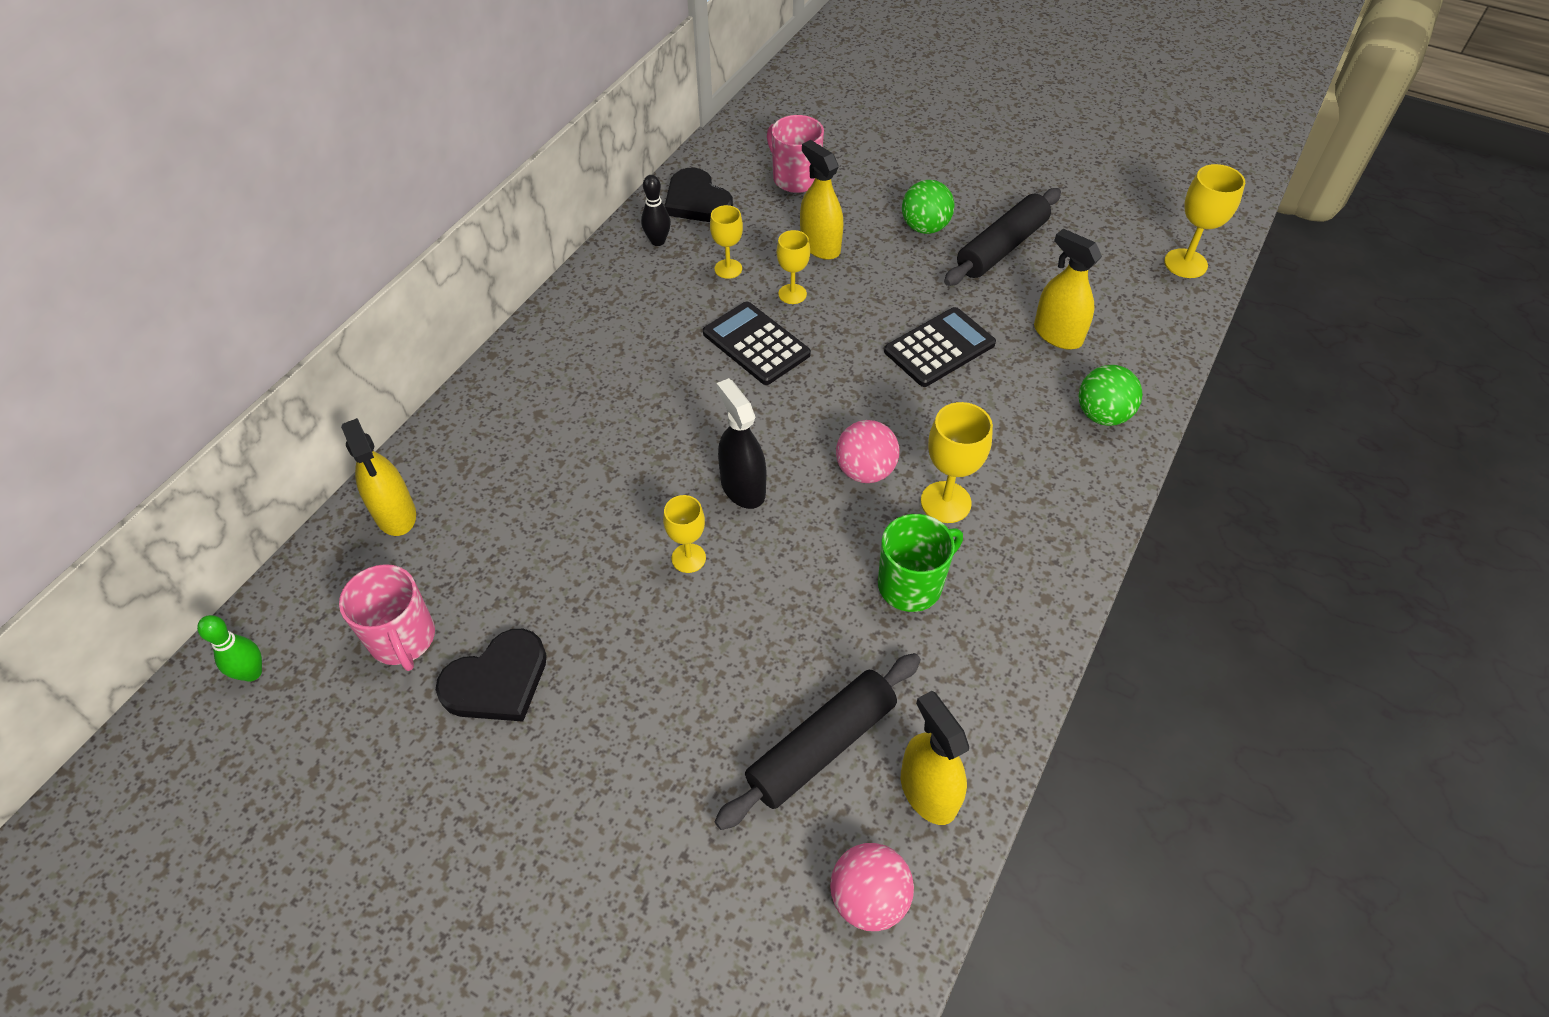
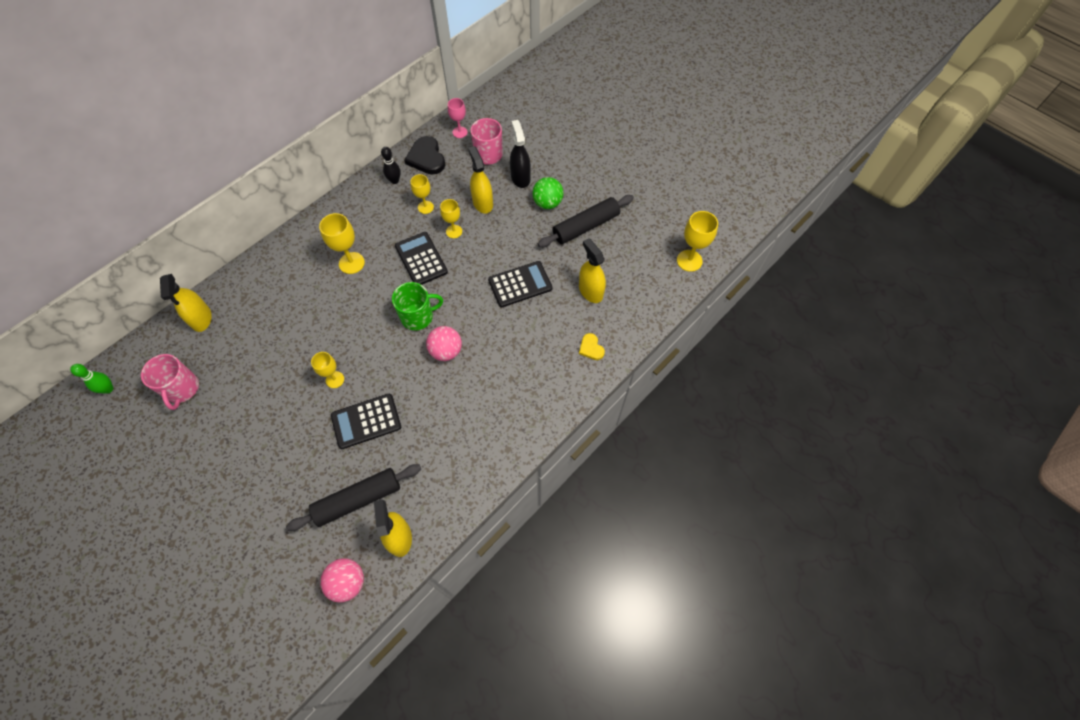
camera: 15 degrees right, 10 degrees up
black heart [436,629,547,722] -> none
black spray bottle [717,378,767,509] -> black spray bottle moved to [510,120,531,188]
green mug [878,514,963,612] -> green mug moved to [392,282,443,331]
yellow goblet [921,402,993,523] -> yellow goblet moved to [319,213,365,274]
green ball [1079,365,1143,426] -> yellow heart [579,333,605,360]
none -> black calculator [331,394,401,449]
none -> pink goblet [448,98,468,138]

